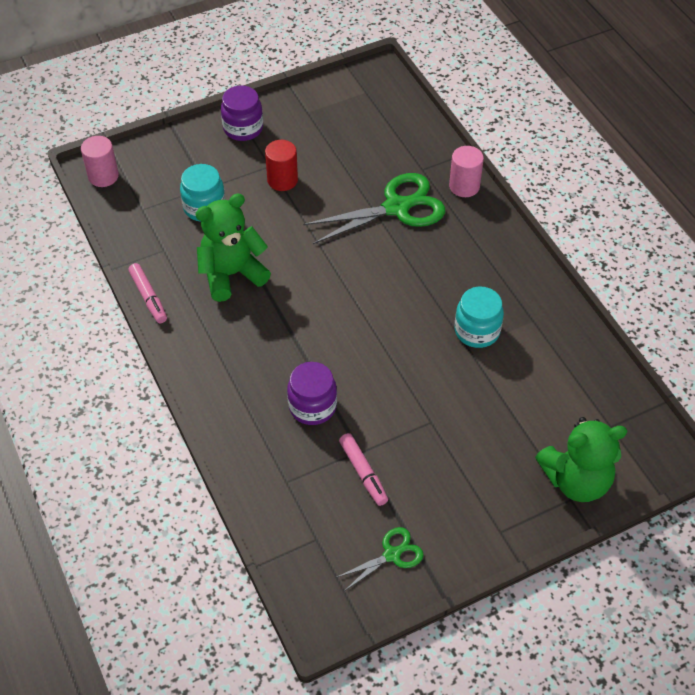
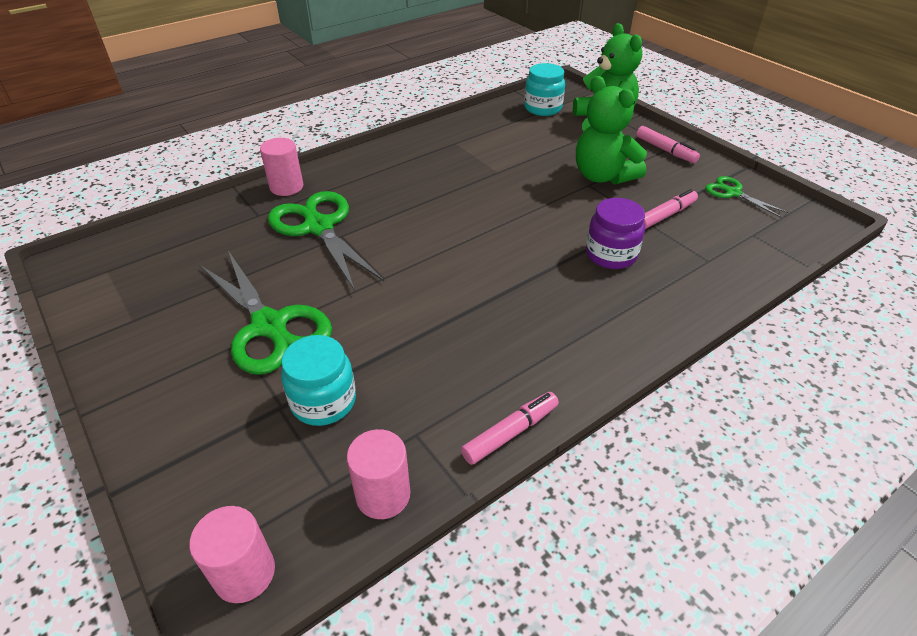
camera: 100 degrees left, 10 degrees down
green teddy bear [195,194,271,302] -> green teddy bear moved to [576,76,647,184]
purple jar [221,86,263,141] -> none
red cylinder [265,140,298,191] -> green scissors [199,251,332,375]
turquoise jar [455,286,504,348] -> turquoise jar moved to [524,63,565,116]
none -> pink cylinder [347,429,410,519]
none -> pink marker [636,126,700,163]

